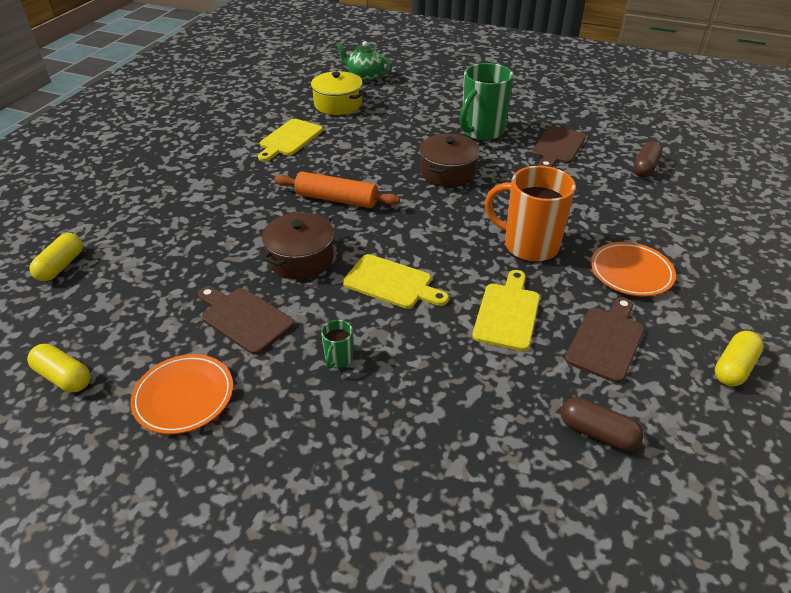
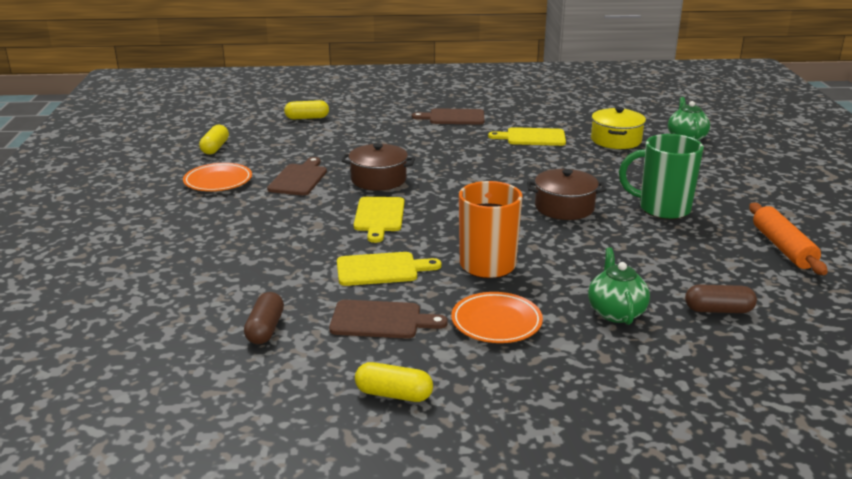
camera: 65 degrees right, 15 degrees down
orange rolling pin [274,172,400,208] -> orange rolling pin moved to [749,203,828,275]
green mug [321,320,353,369] -> none
brown cutting board [532,126,586,167] -> brown cutting board moved to [412,108,484,124]
none -> green teapot [588,247,650,325]

